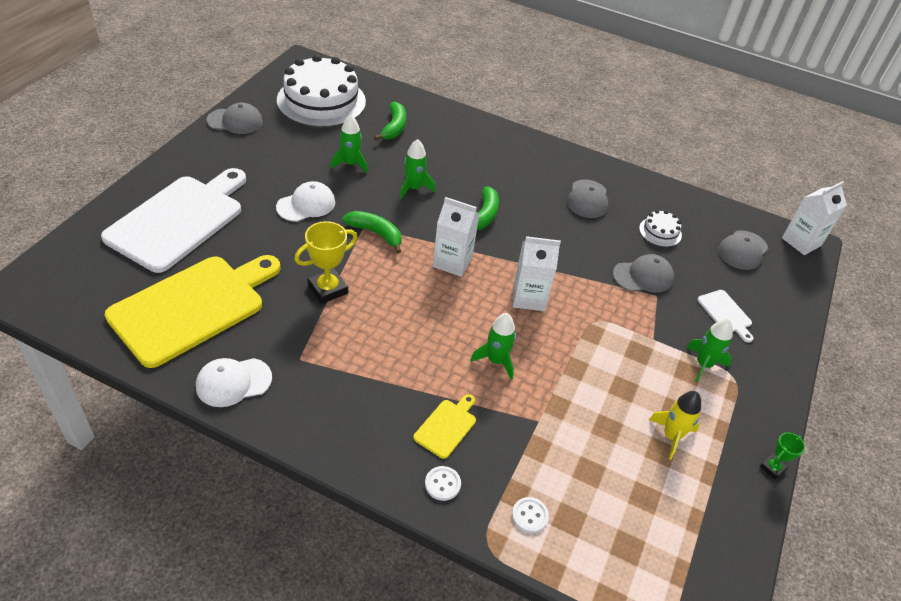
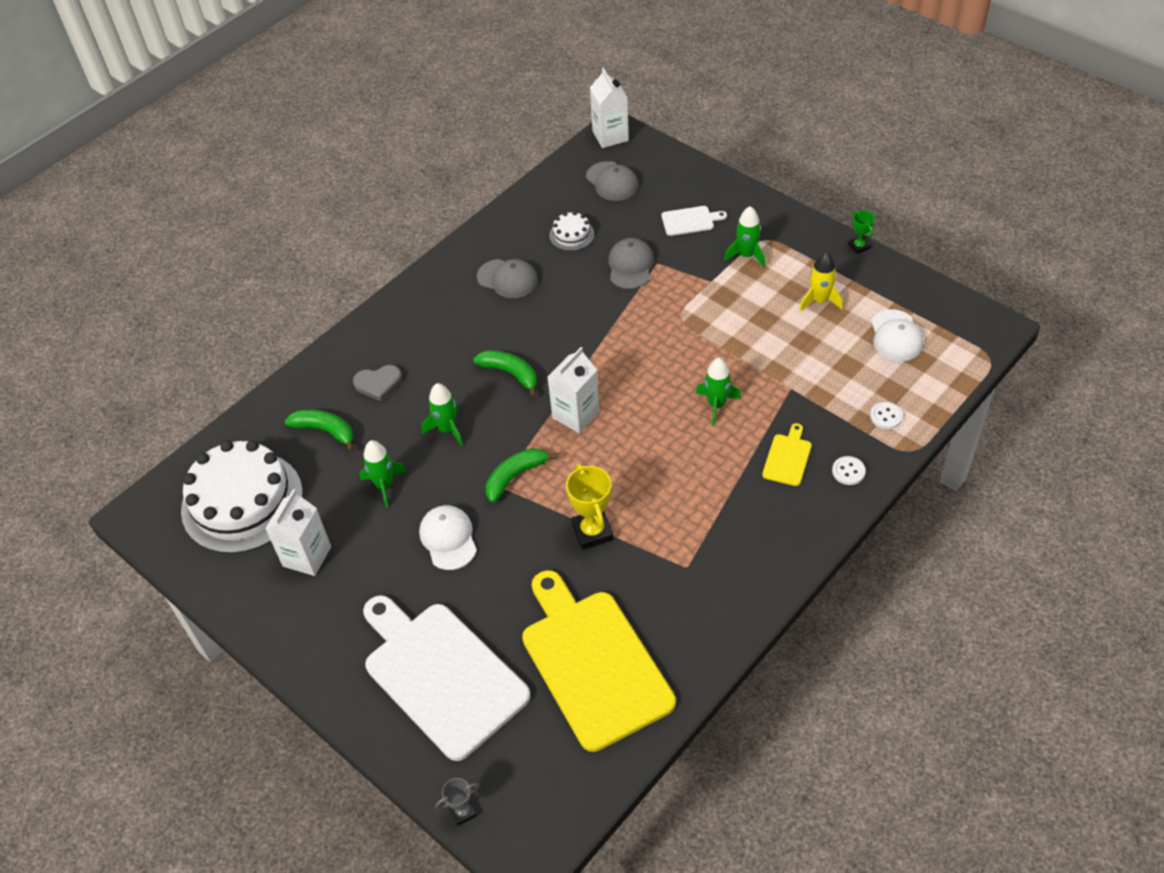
camera: 65 degrees left, 5 degrees up
white cap [196,358,272,407] -> white cap moved to [871,309,923,361]
grey cap [207,103,263,134] -> none
yellow cutting board [413,394,476,459] -> yellow cutting board turned 60 degrees clockwise [762,423,812,486]
white carton [513,236,561,311] -> white carton moved to [265,489,331,576]
none -> grey heart [353,365,402,401]
none -> grey trophy [435,778,480,826]

